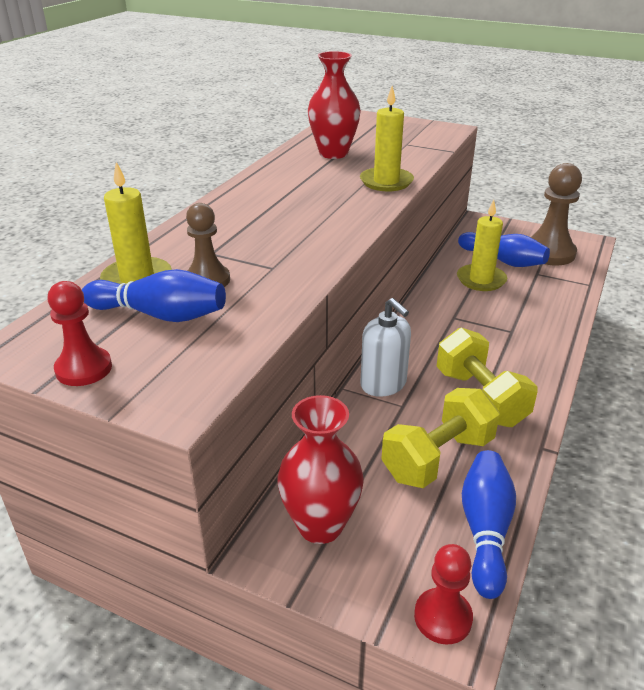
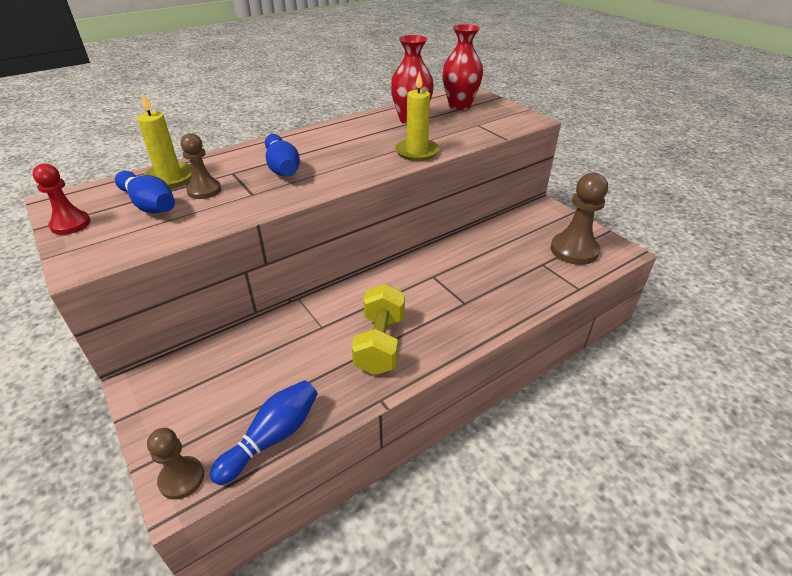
camera: 30 degrees right, 5 degrees up
red vase [277,395,364,544] -> red vase moved to [442,24,483,110]
white soap dispenser [361,298,411,397] -> none
yellow dumbbell [381,388,500,488] -> none
red pawn [414,544,473,644] -> brown pawn [147,428,204,500]
yellow candle [457,200,507,291] -> none
blue bowling pin [458,232,550,267] -> blue bowling pin moved to [265,134,300,176]

